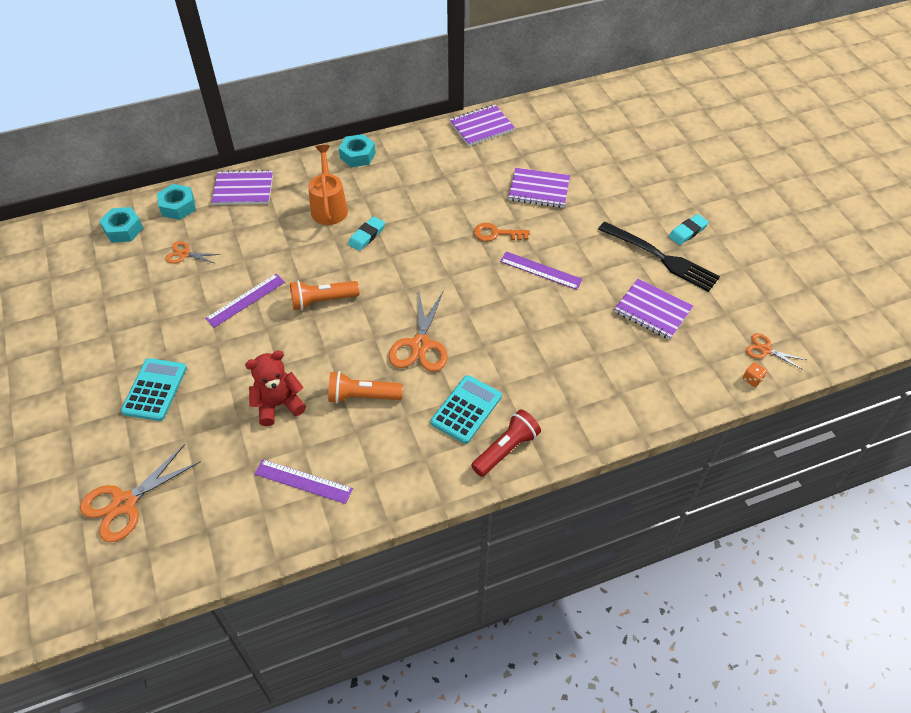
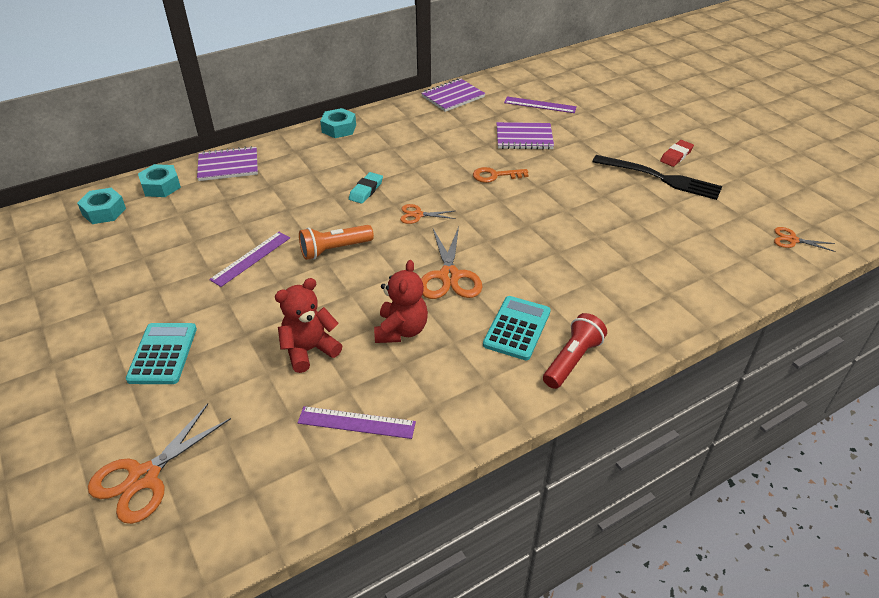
camera: 10 degrees left, 10 degrees down
orange scissors [165,241,221,264] -> orange scissors moved to [400,204,456,224]
orange watering can [308,145,348,225] -> none
orange flashlight [328,371,403,404] -> red teddy bear [374,260,428,343]
purple ruler [500,251,583,290] -> purple ruler moved to [504,96,577,113]
purple notebook [614,279,693,340] -> none
turquoise eraser [669,214,709,245] -> red eraser [660,140,694,167]
orange dice [743,362,767,387] -> none

